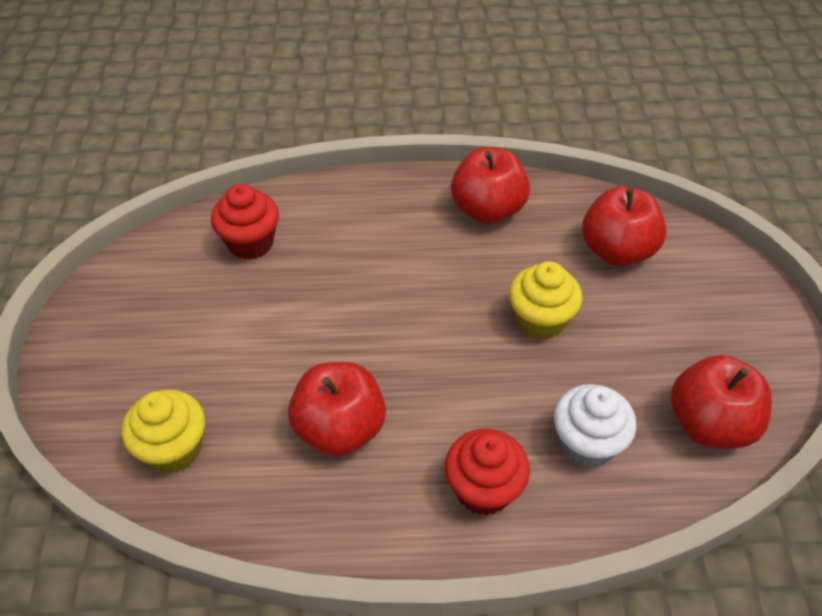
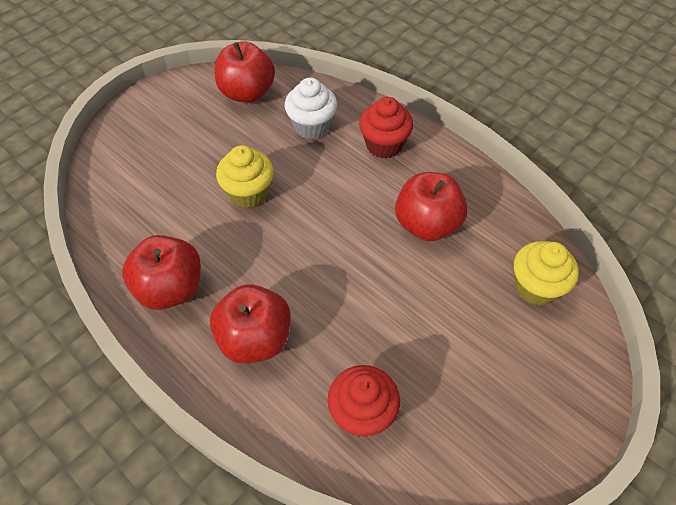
camera: 135 degrees left, 5 degrees up
red apple [582,187,666,266] -> red apple moved to [210,284,291,364]

